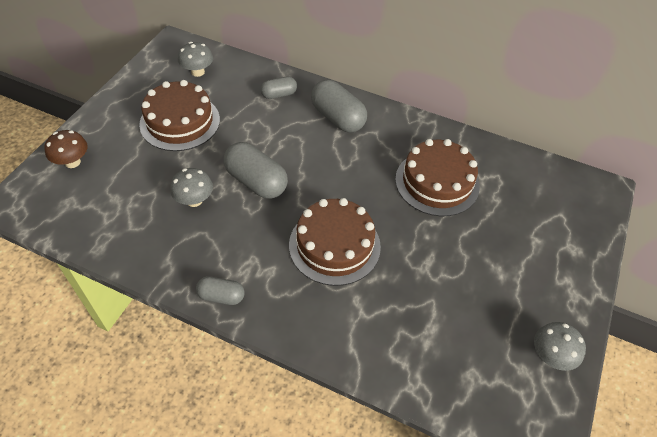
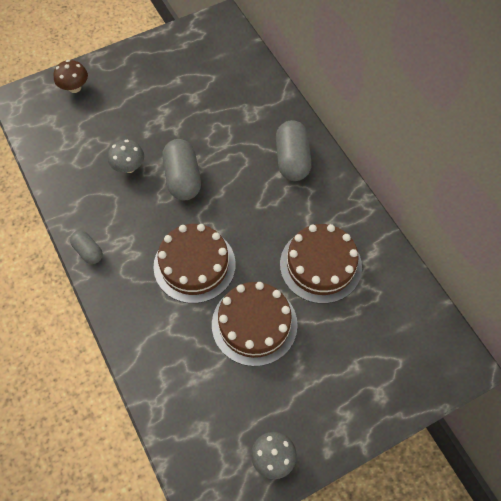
camera: 40 degrees right, 10 degrees up
brown cake [139,80,220,151] -> brown cake moved to [212,282,298,366]
grey mushroom [178,42,213,77] -> none
grey capsule [260,76,297,99] -> none

